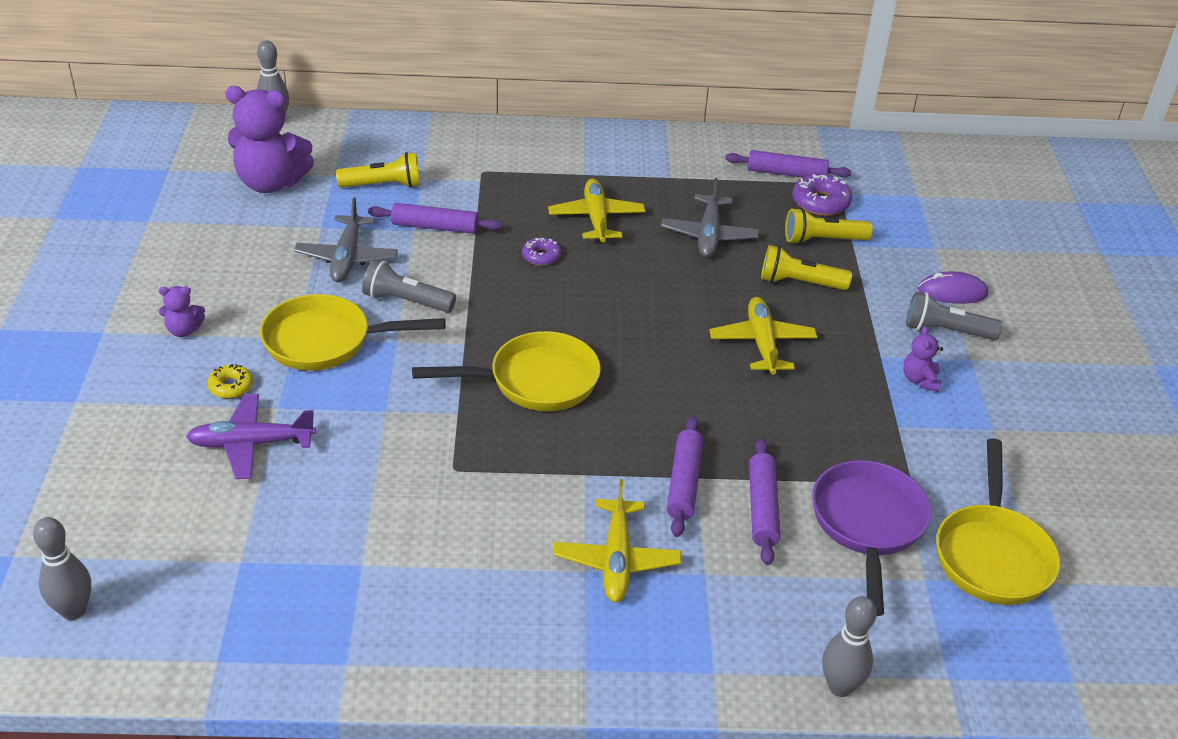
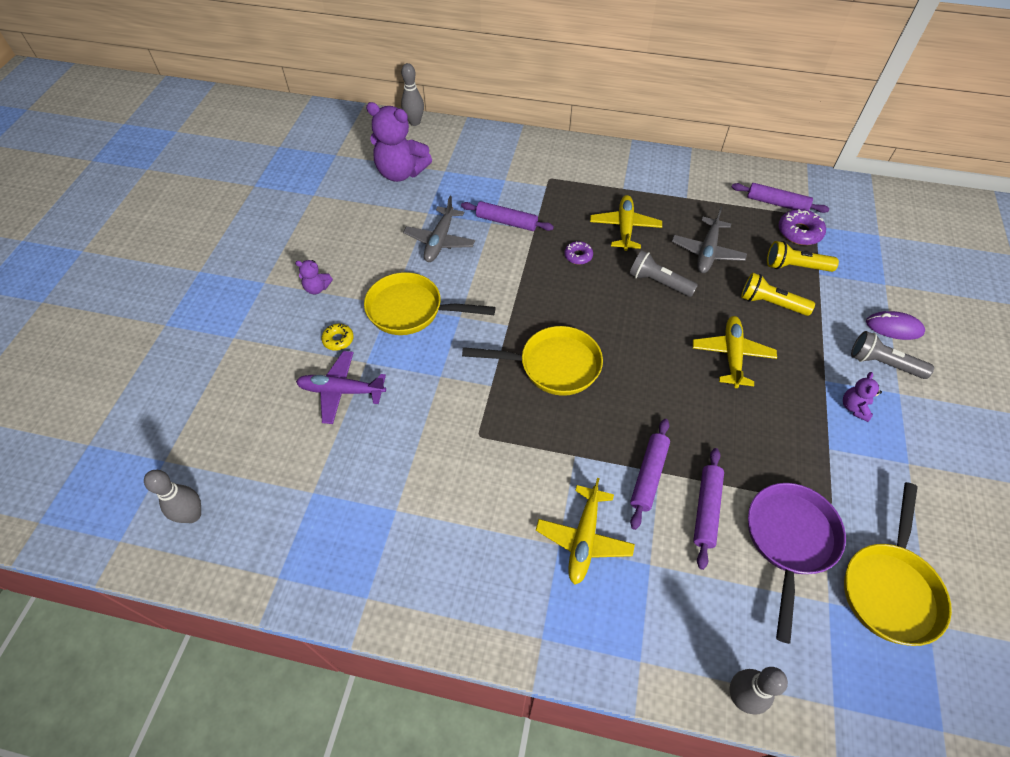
camera: 15 degrees right, 15 degrees up
yellow flashlight [336,152,420,188] -> none
grey flashlight [362,260,456,313] -> grey flashlight moved to [629,250,698,297]

